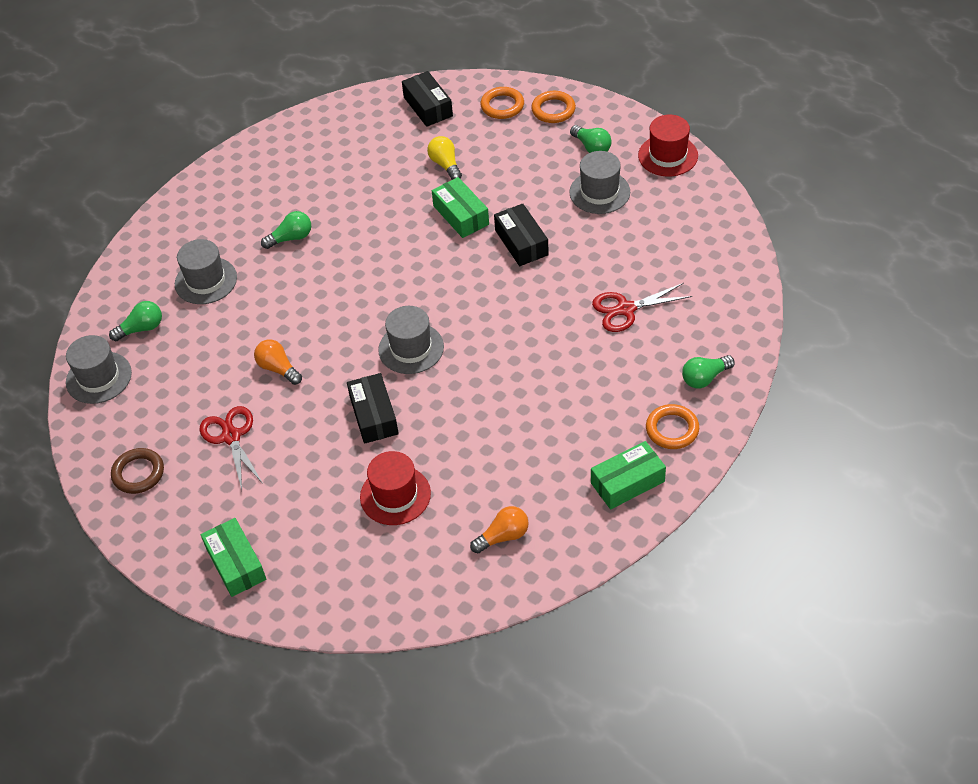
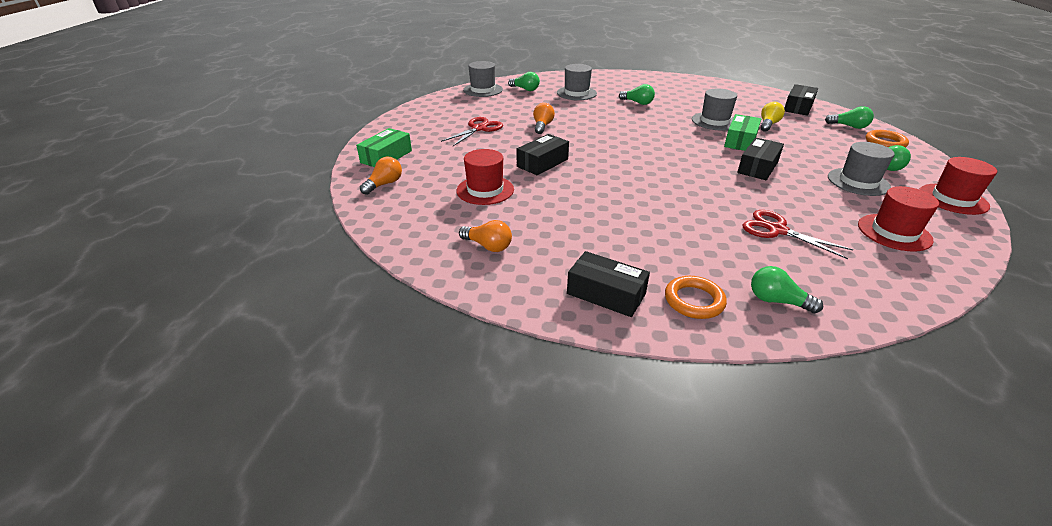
camera: 55 degrees right, 15 degrees down
brown ring [111,448,164,494] -> none
grey hat [378,306,444,374] -> grey hat moved to [692,88,737,130]
orange ring [480,87,524,119] -> green light bulb [825,106,874,129]
green box [591,441,666,509] -> black box [567,251,650,317]
none -> orange light bulb [360,157,402,195]
none -> red hat [858,186,939,252]

